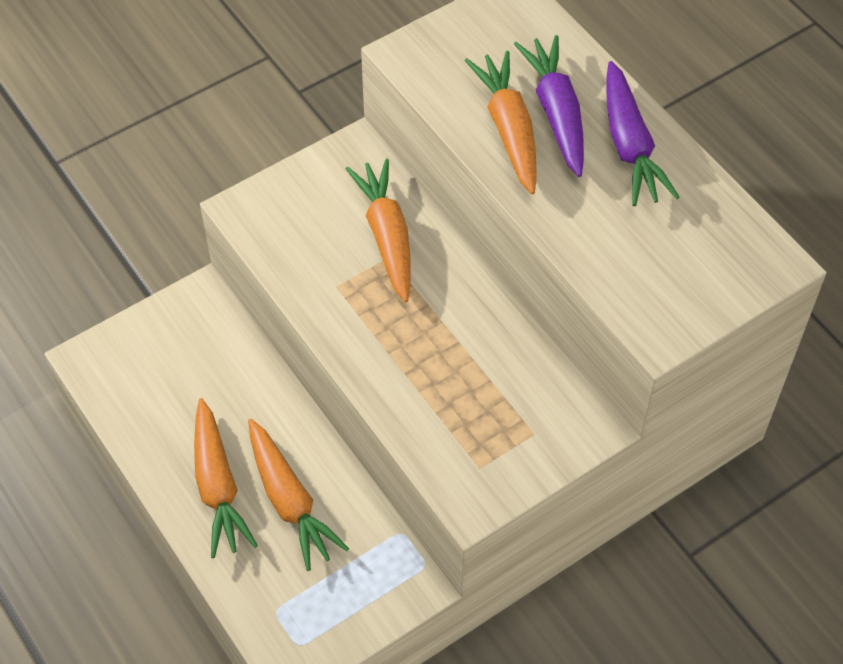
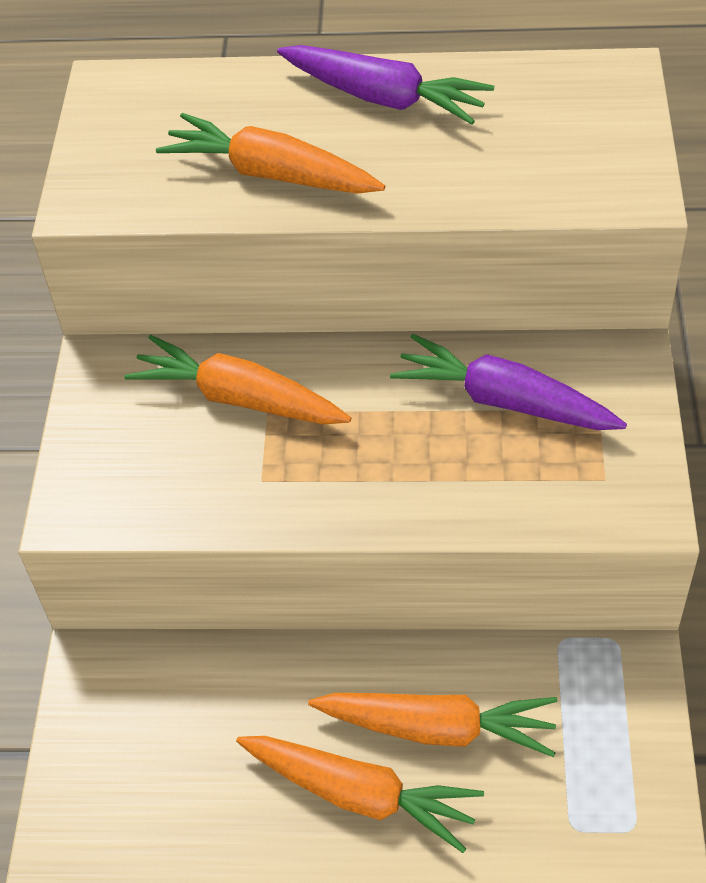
camera: 50 degrees left, 5 degrees down
purple carrot [514,35,584,177] -> purple carrot moved to [390,334,627,430]

